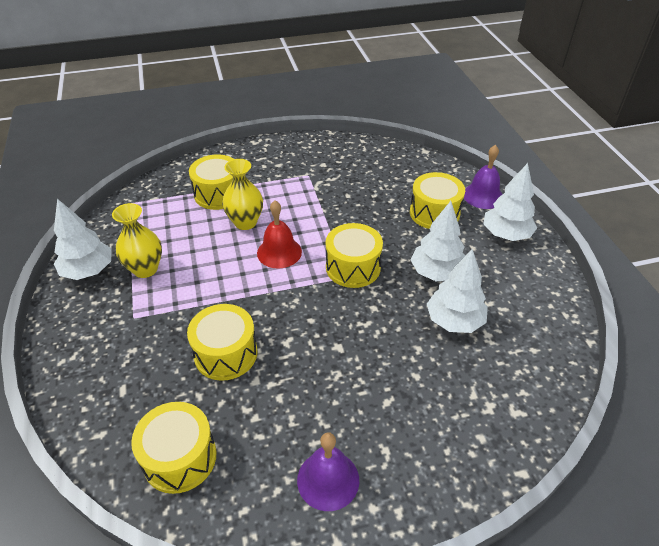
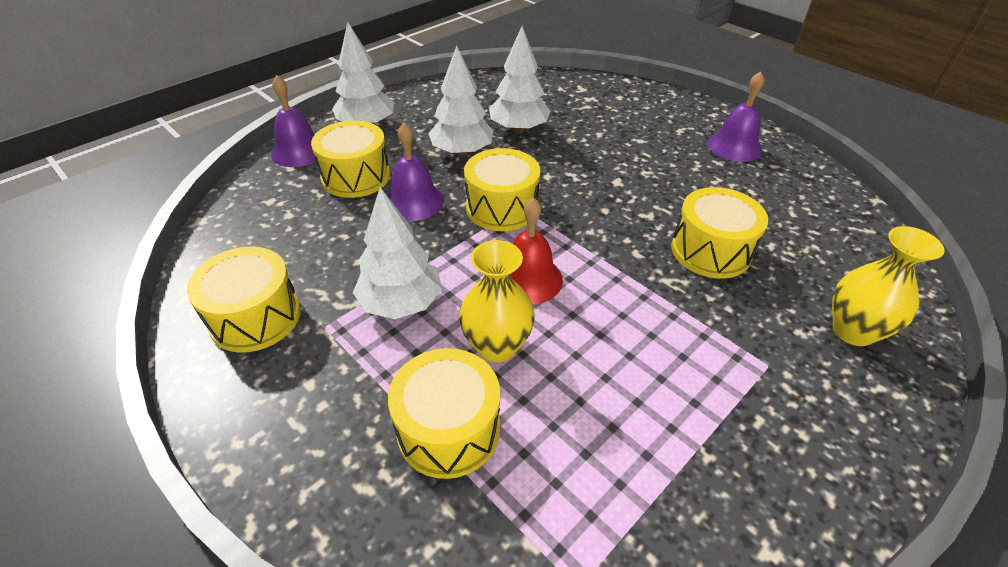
camera: 120 degrees left, 0 degrees up
white tree [54,199,111,280] -> white tree moved to [353,187,442,319]
yellow vase [112,203,162,278] -> yellow vase moved to [832,226,945,346]
yellow drum [131,402,217,494] -> yellow drum moved to [187,247,301,352]
none -> purple bell [388,123,444,221]

